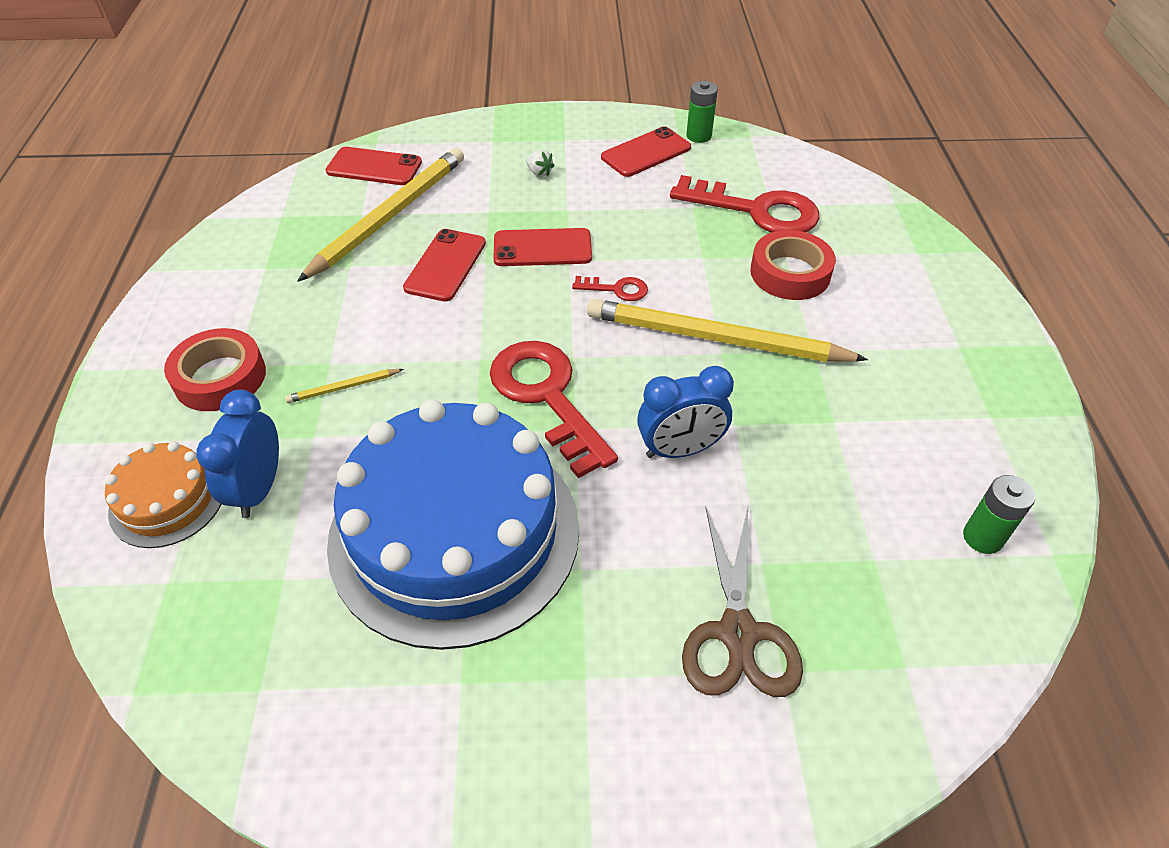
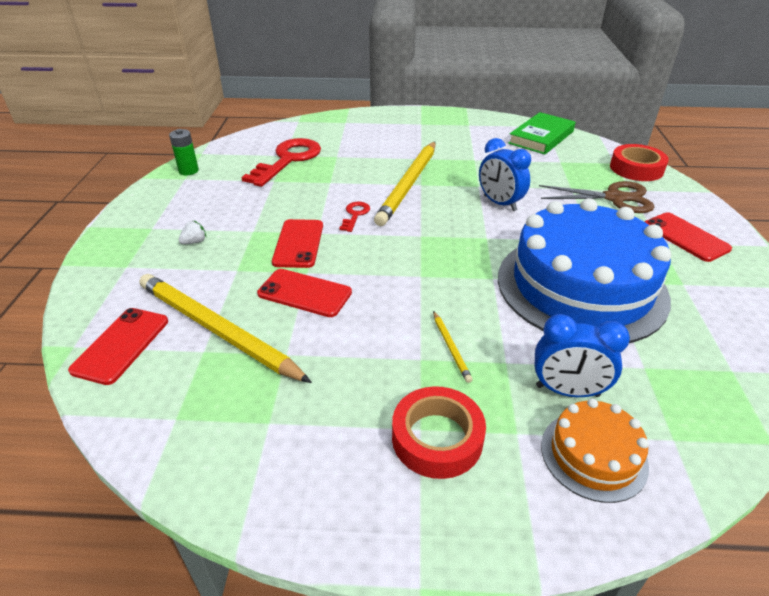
camera: 85 degrees left, 10 degrees down
red key [490,341,618,478] -> none
red phone [601,126,691,177] -> red phone moved to [645,212,732,262]
blue clock [637,366,734,458] -> blue clock turned 150 degrees clockwise [479,138,531,211]
red tape [750,230,836,300] -> red tape moved to [610,144,669,181]
green battery [963,475,1035,554] -> green book [508,112,576,154]

